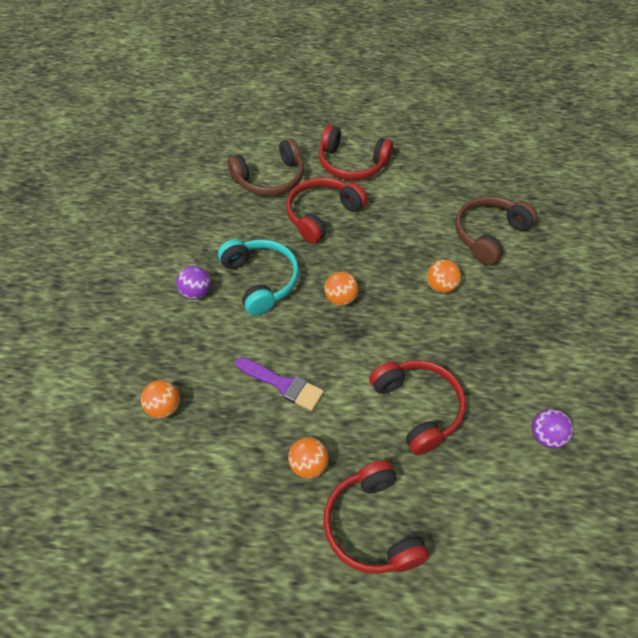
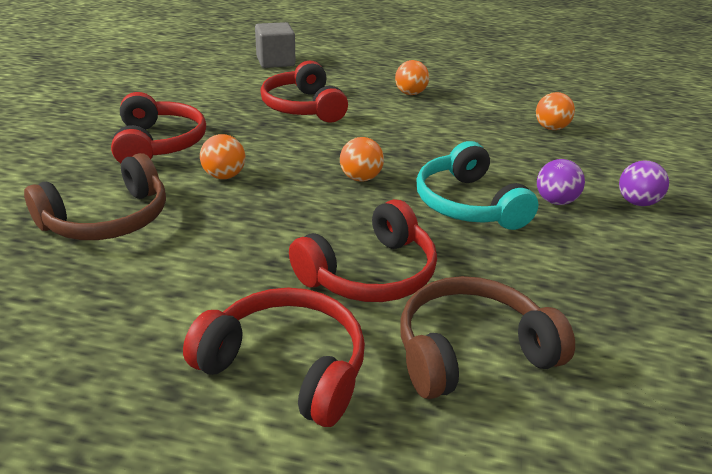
camera: 175 degrees left, 20 degrees down
purple brush [235,357,324,411] -> none
red headphones [323,460,429,574] -> red headphones moved to [111,92,206,164]
purple ball [532,409,573,448] -> purple ball moved to [619,160,669,206]
none -> grey cube [255,22,296,68]

